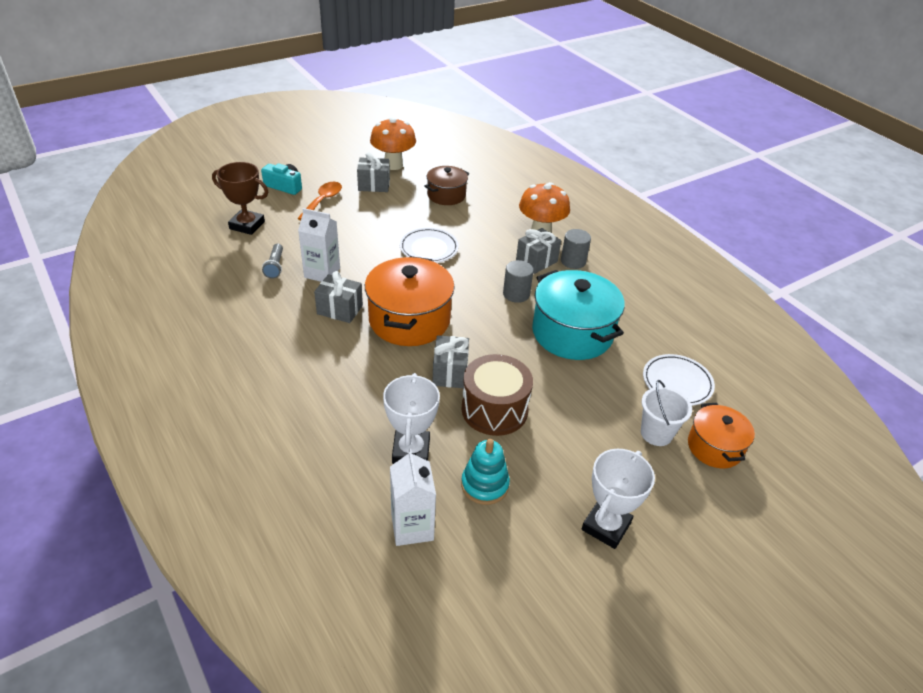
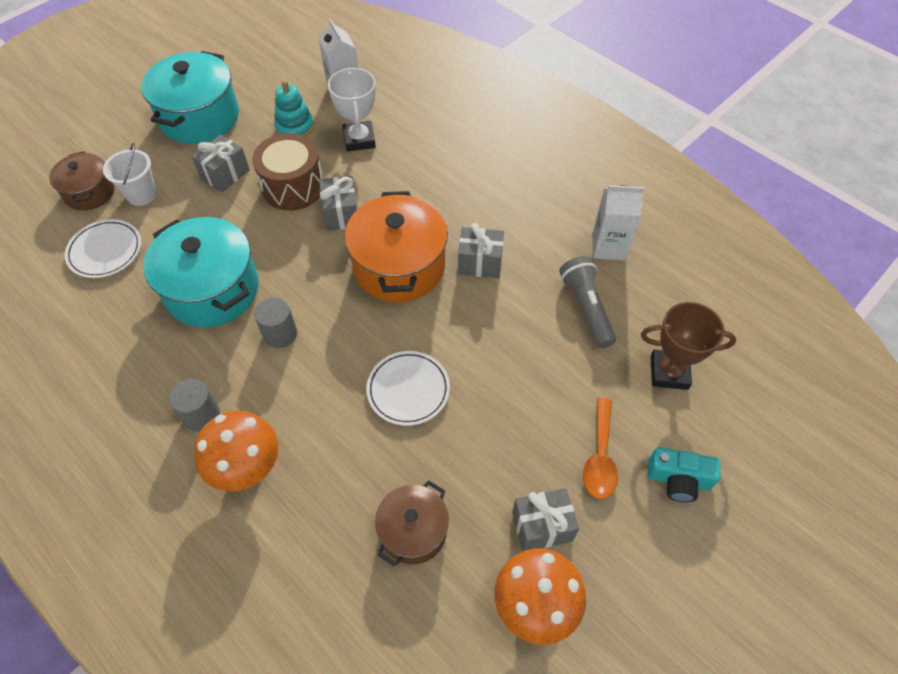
camera: 170 degrees right, 15 degrees up
grey flashlight [262,244,283,279] -> grey flashlight [559,256,616,348], size x1.58
white carton [298,208,340,282] -> white carton moved to [592,185,645,260]
grey gift [516,228,561,274] -> grey gift moved to [192,135,250,192]
white trophy [582,449,655,549] -> turquoise pot [141,51,239,144]
orange pot [688,403,755,468] -> brown pot [49,151,115,211]

